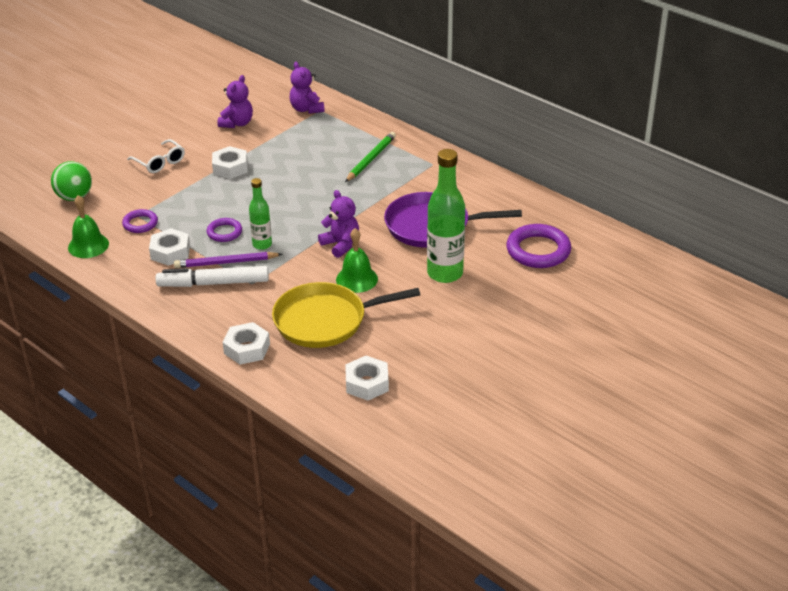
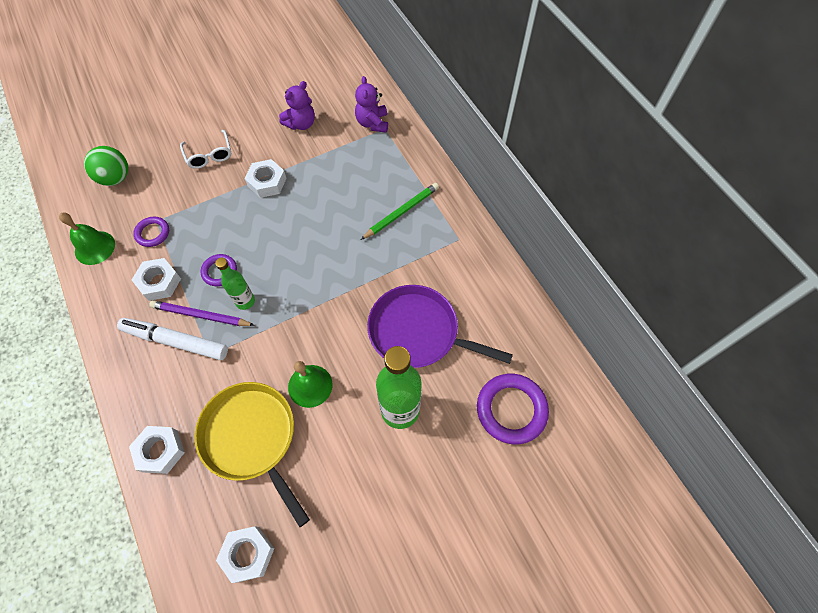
camera: 20 degrees right, 25 degrees up
yellow pan [272,282,420,348] -> yellow pan turned 45 degrees clockwise [195,382,310,527]
purple teddy bear [318,190,359,258] -> none

